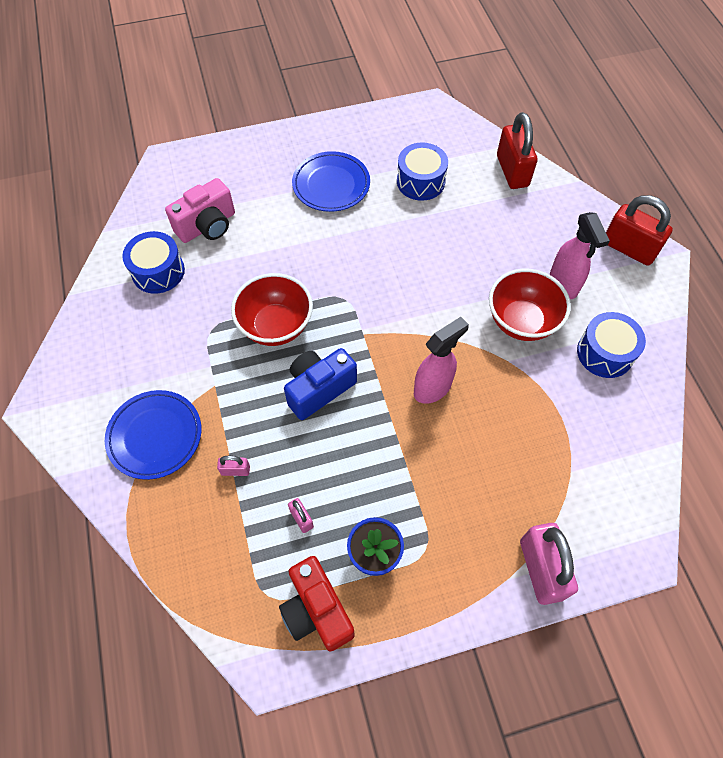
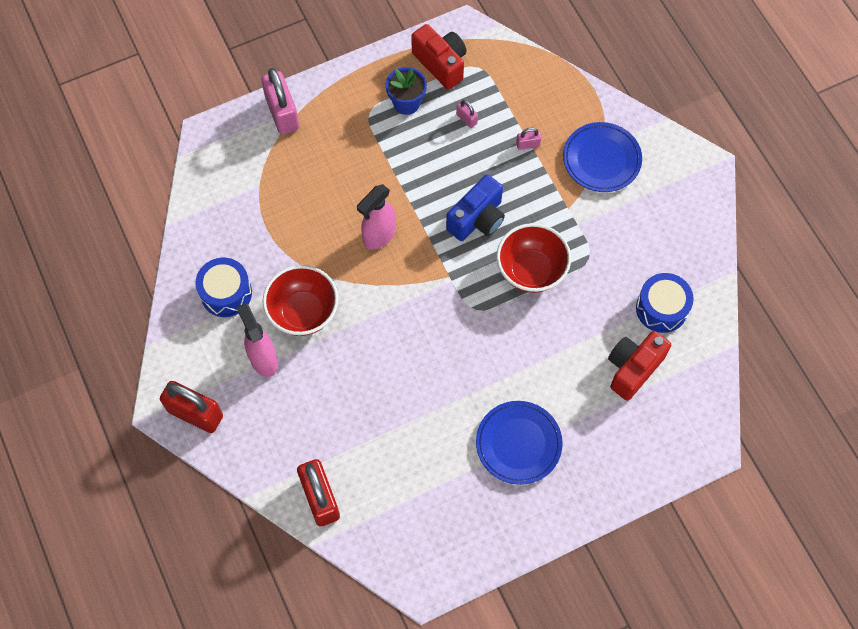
camera: 170 degrees right, 5 degrees up
pink camera [165,178,235,243] -> red camera [608,331,671,401]
blue drum [397,142,448,201] -> none

